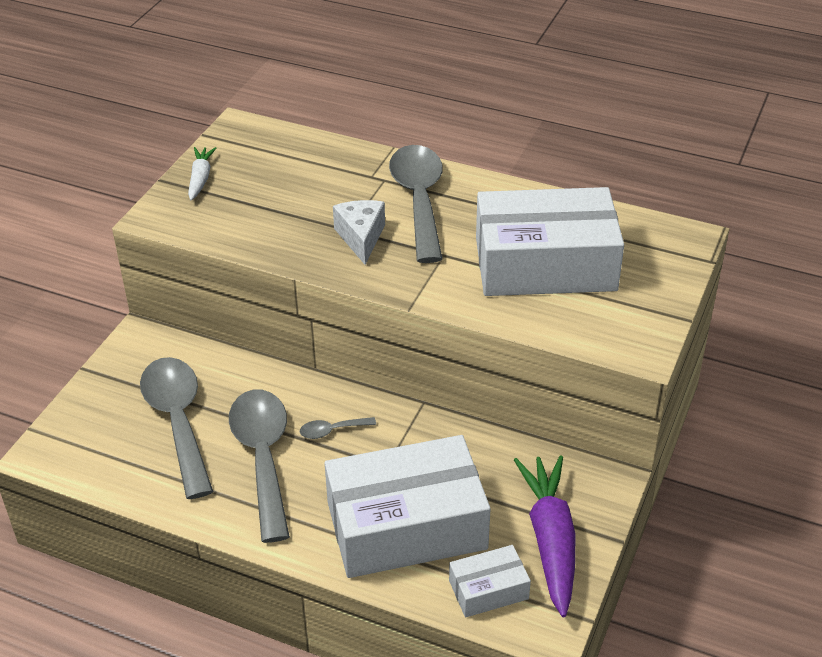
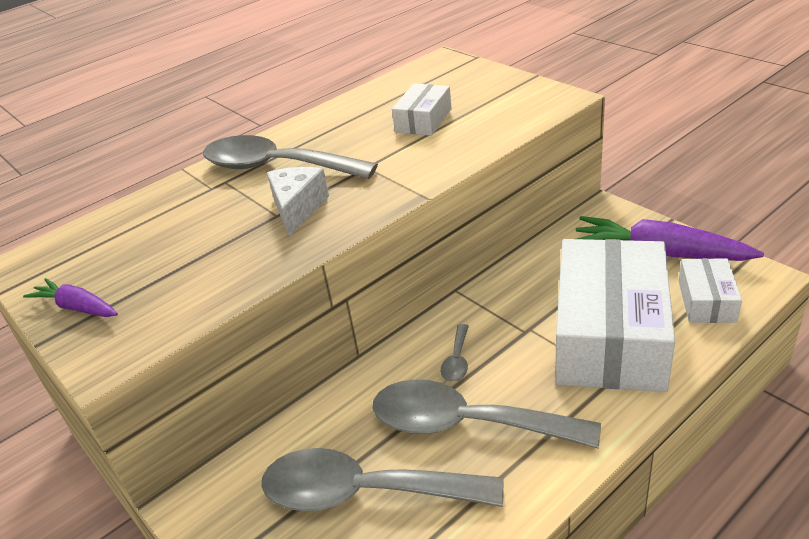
camera: 60 degrees left, 5 degrees down
white carrot [188,147,216,201] -> purple carrot [23,278,118,317]
white cheese [333,200,385,265] -> white cheese turned 75 degrees clockwise [267,167,329,237]
white box [476,187,624,296] -> white box [392,83,452,136], size x0.46

